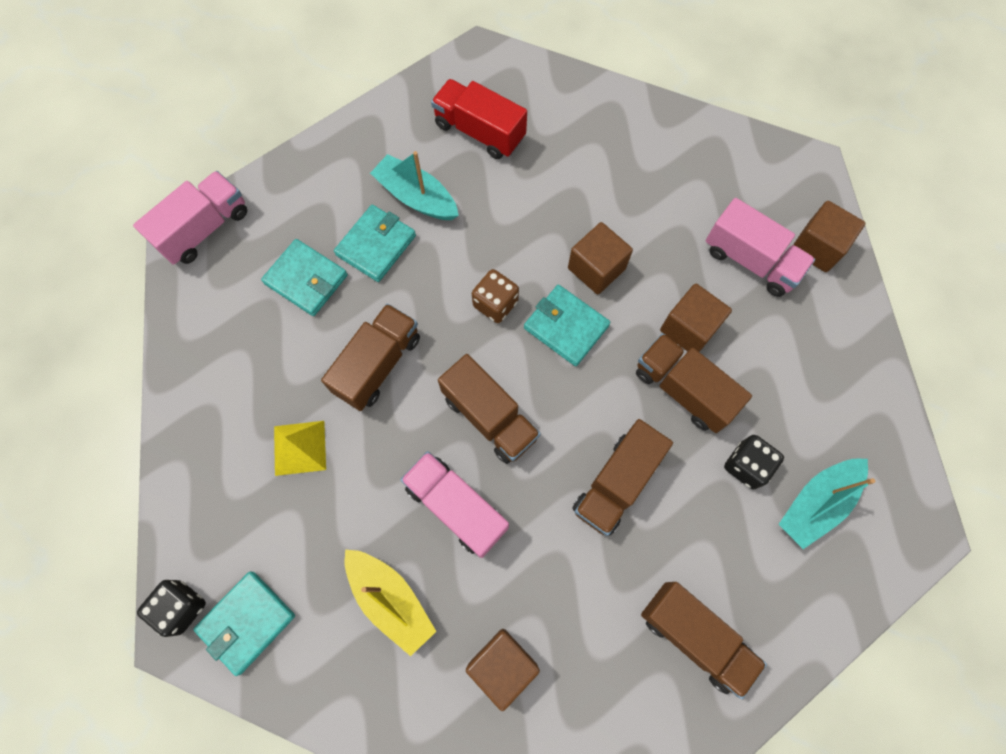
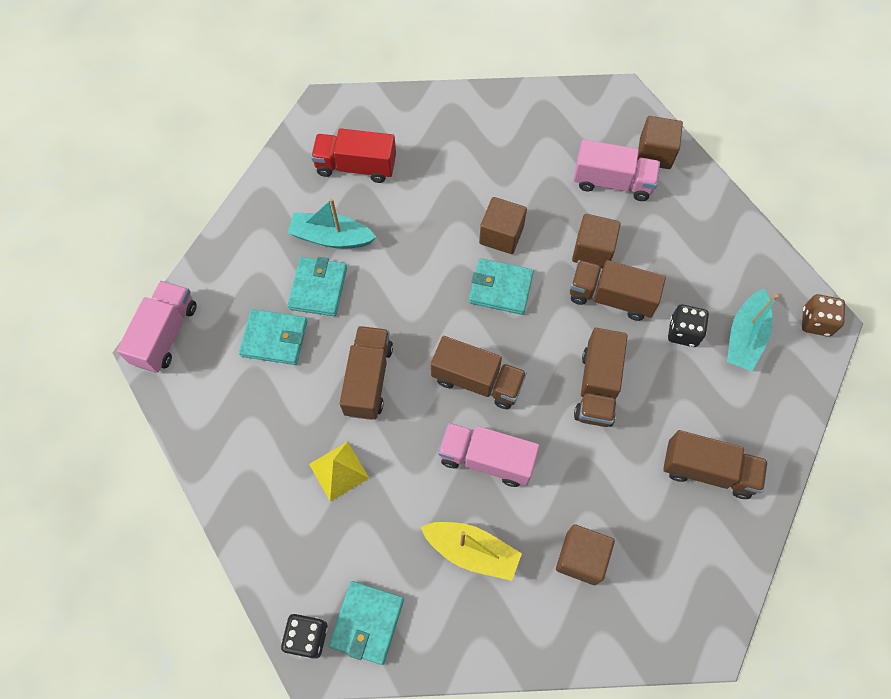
camera: 25 degrees left, 5 degrees down
brown dice [472,269,519,323] -> brown dice moved to [802,294,845,337]

